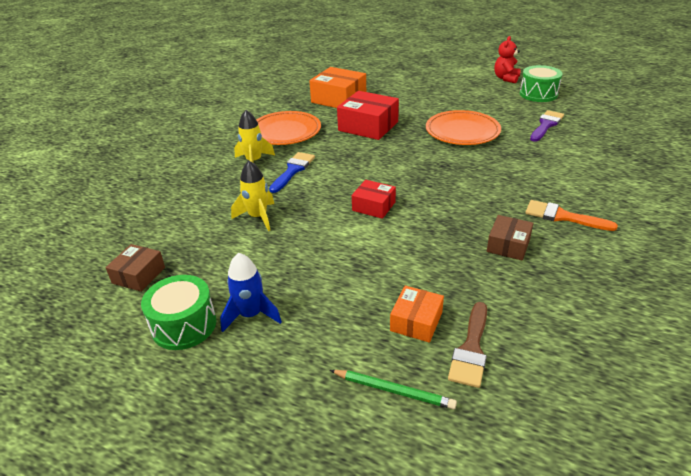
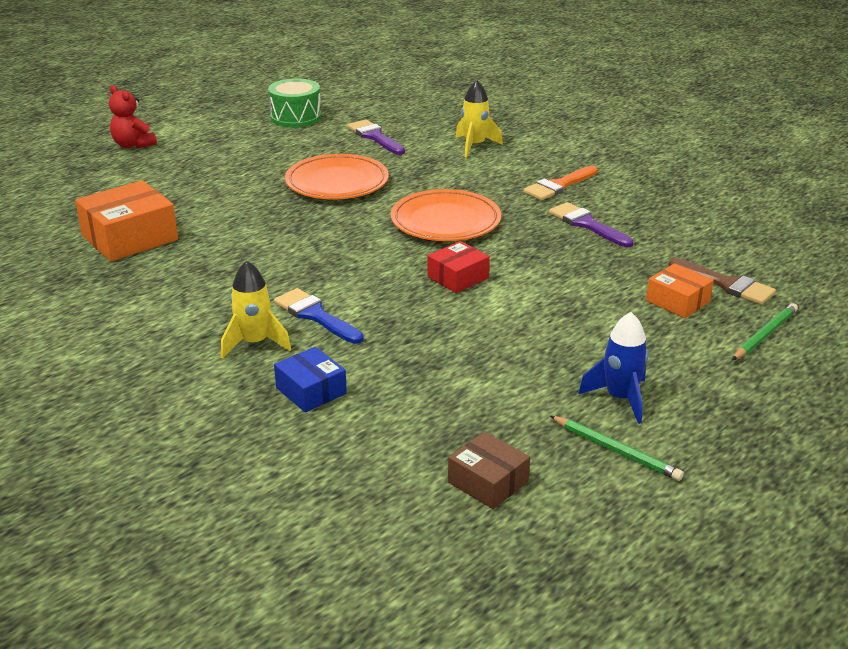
camera: 70 degrees left, 5 degrees down
green drum [141,275,216,350] -> green pencil [550,416,684,481]
yellow rocket [231,161,274,231] -> yellow rocket moved to [456,80,503,157]
orange plate [256,111,321,145] -> orange plate moved to [391,189,501,241]
red box [337,91,399,140] -> none
brown box [487,215,533,261] -> purple brush [549,202,634,247]
red teddy bear [494,36,520,83] -> red teddy bear moved to [109,85,157,149]
none -> blue box [274,347,347,412]

